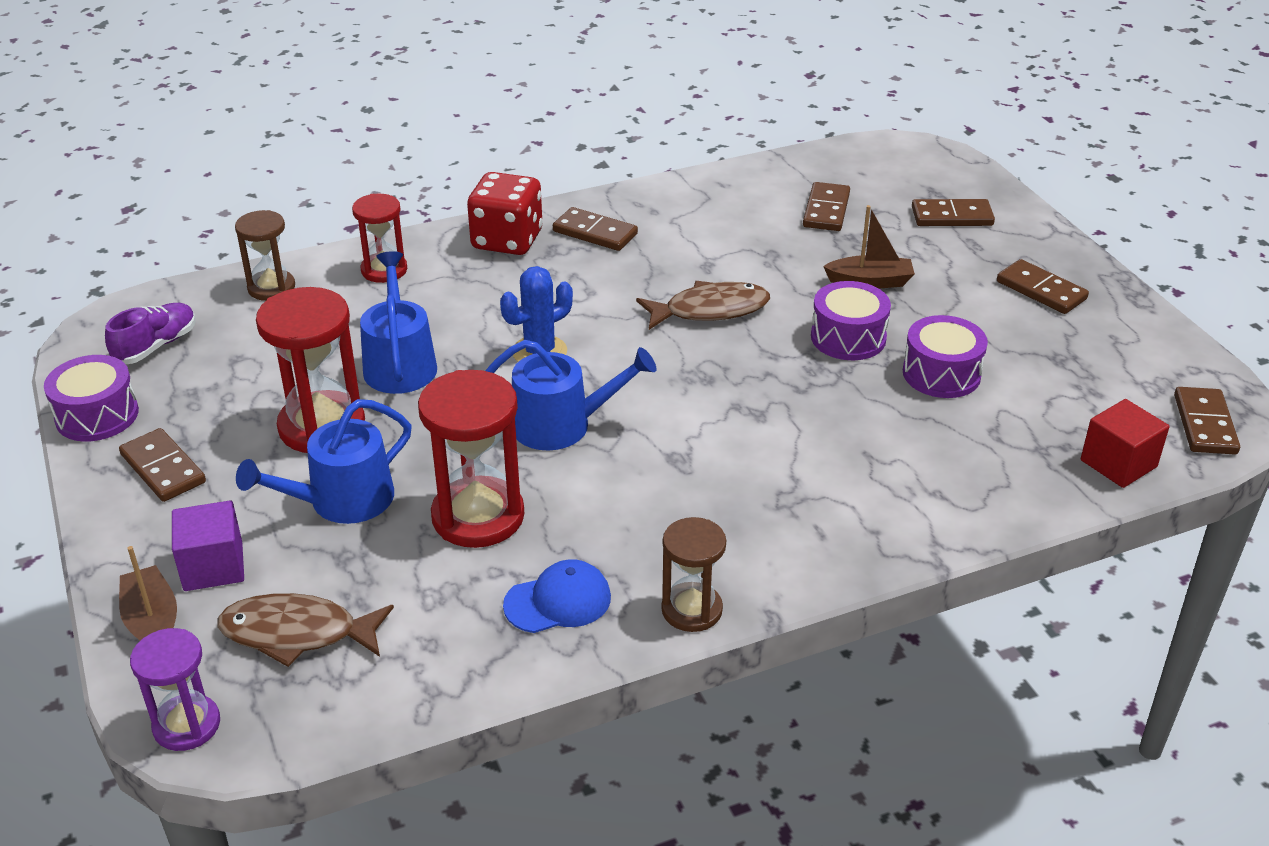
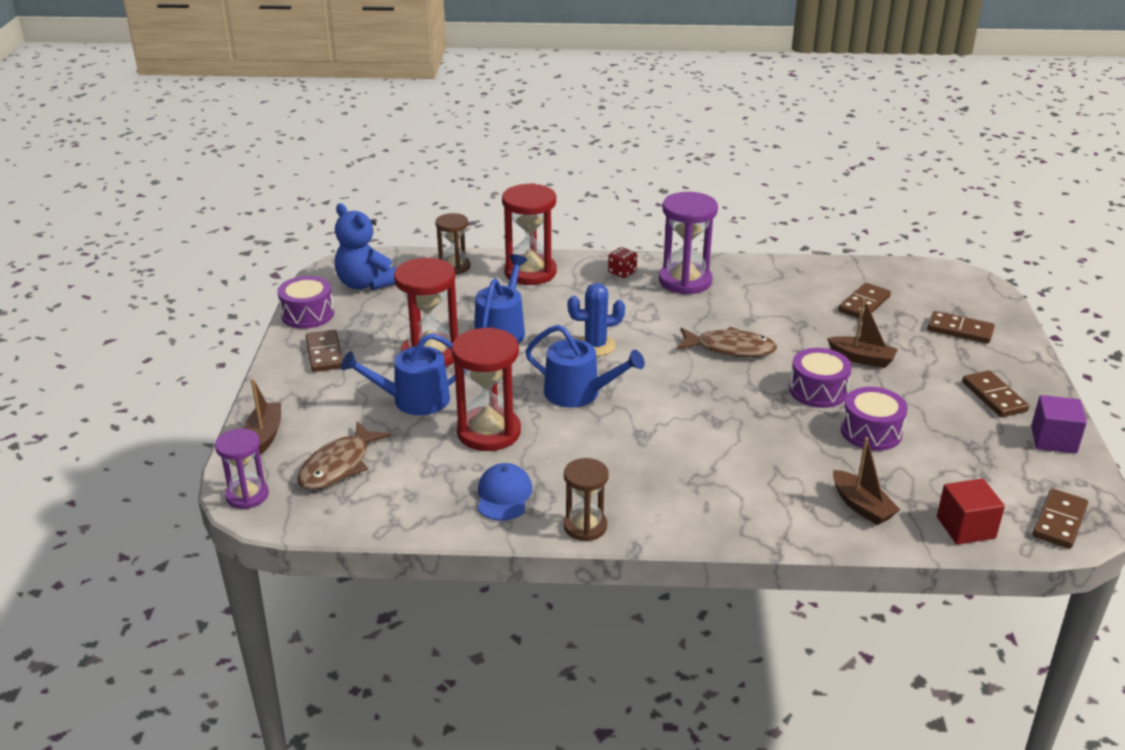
camera: 25 degrees right, 5 degrees down
purple shoe [105,303,196,364] -> blue teddy bear [335,203,396,290]
purple cube [172,500,244,591] -> purple cube moved to [1031,395,1087,454]
brown fish [217,593,394,667] -> brown fish turned 90 degrees counterclockwise [297,421,391,490]
red hourglass [352,194,407,283] -> red hourglass [502,183,556,285], size x1.63
red dice [467,172,542,255] -> red dice [608,247,637,278], size x0.51
blue cap [503,559,611,633] -> blue cap turned 90 degrees counterclockwise [478,463,532,521]
brown domino [553,207,638,251] -> purple hourglass [659,192,718,295]
none -> brown boat [833,437,901,525]

